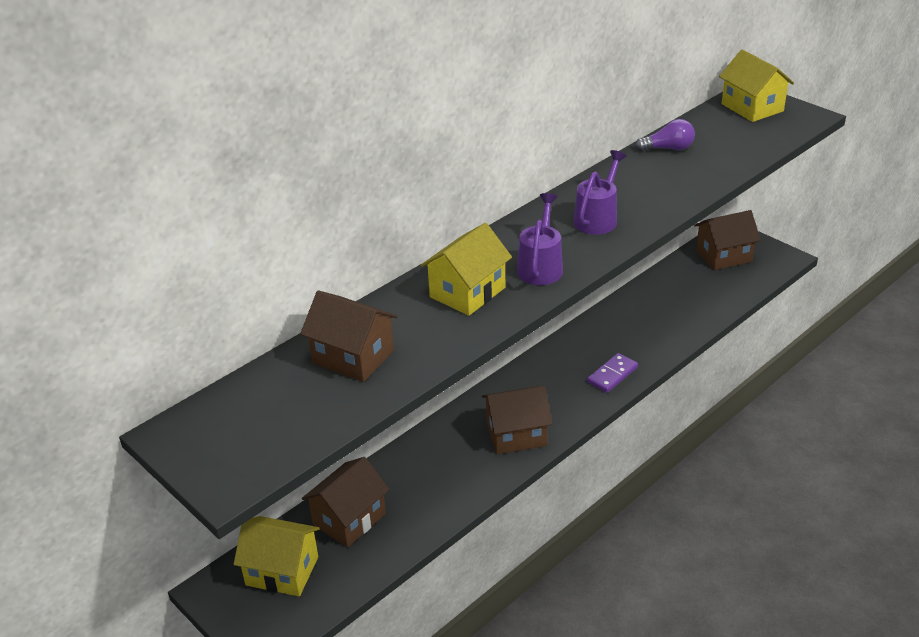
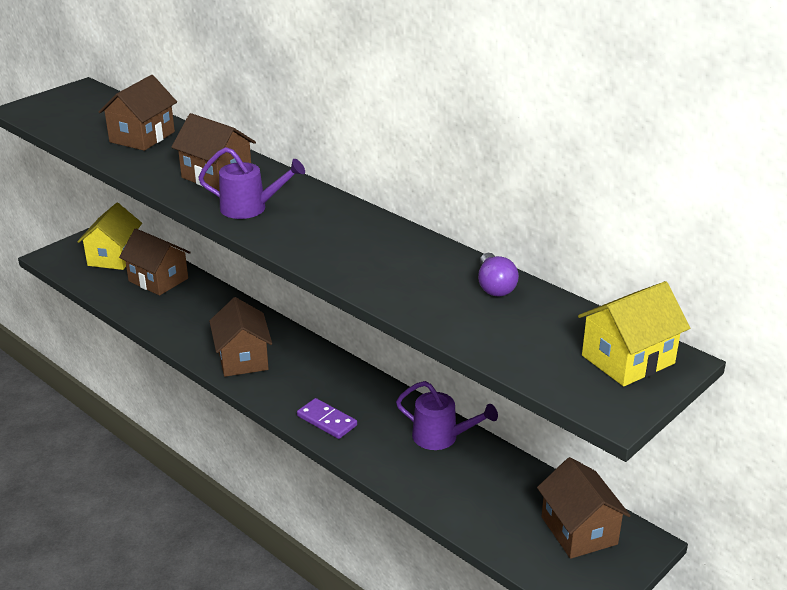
camera: 85 degrees right, 5 degrees down
yellow house [421,223,512,316] -> brown house [171,113,256,191]
purple watering can [573,150,627,235] -> purple watering can moved to [396,381,498,450]

